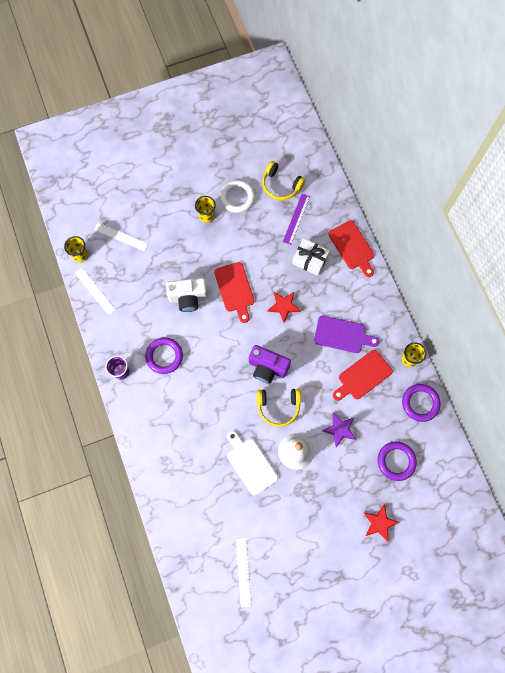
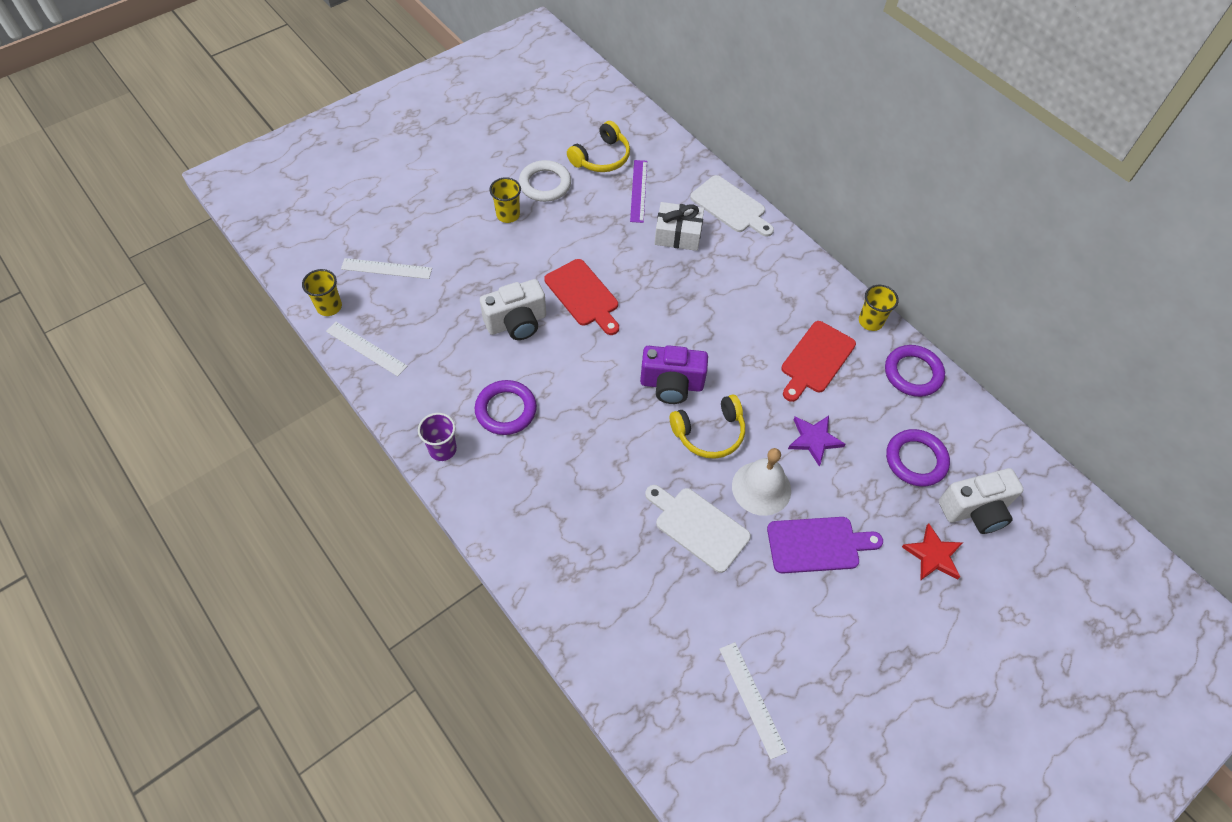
camera: 20 degrees left, 15 degrees down
yellow headphones [262,161,306,200] -> yellow headphones turned 60 degrees counterclockwise [567,121,630,172]
red star [267,292,301,323] -> none
purple cutting board [314,315,379,353] -> purple cutting board moved to [767,517,883,574]
red cutting board [328,220,374,277] -> white cutting board [690,175,774,237]
none -> white camera [939,468,1024,534]

